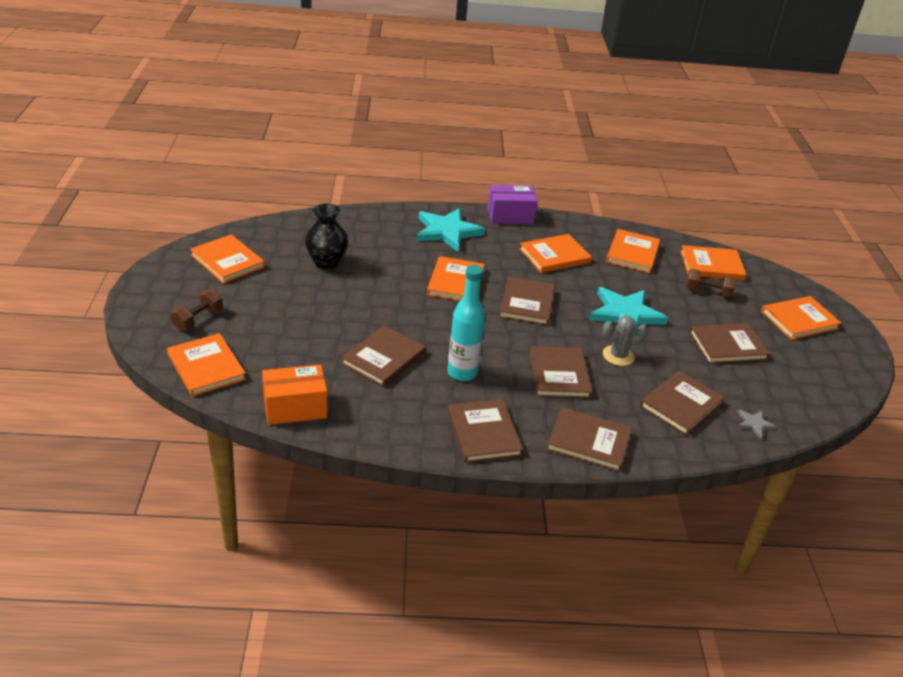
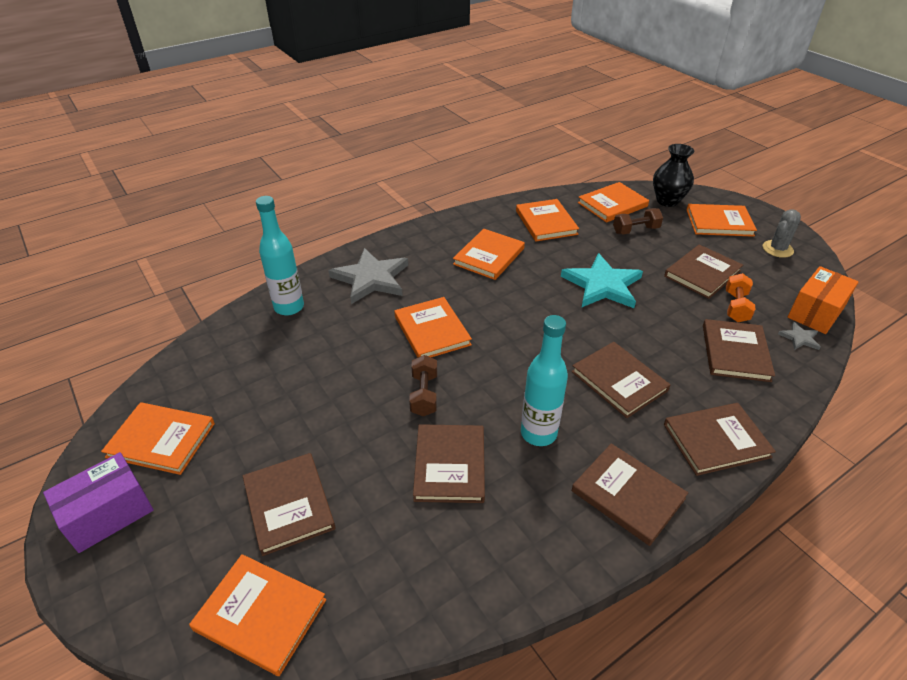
camera: 30 degrees left, 5 degrees up
brown dumbbell [170,289,223,331] -> brown dumbbell moved to [409,355,437,416]
orange box [262,364,327,425] -> orange box moved to [788,266,859,334]
black vase [305,204,348,270] -> black vase moved to [653,144,694,207]
turquoise star [416,208,485,252] -> grey star [328,248,408,304]
purple box [487,185,538,224] -> purple box moved to [43,452,154,553]
brown book [499,276,555,326] -> brown book moved to [243,453,335,556]
grey cactus [602,316,648,366] -> grey cactus moved to [763,209,801,258]
orange book [761,296,842,340] -> orange book turned 60 degrees clockwise [687,204,757,237]
none -> turquoise bottle [256,196,304,316]
none -> orange dumbbell [726,273,756,322]

